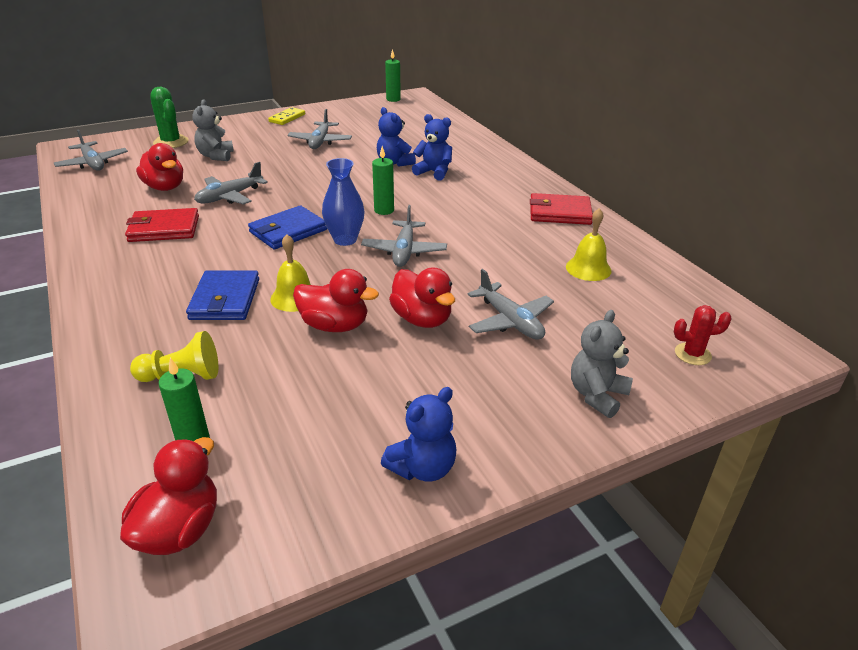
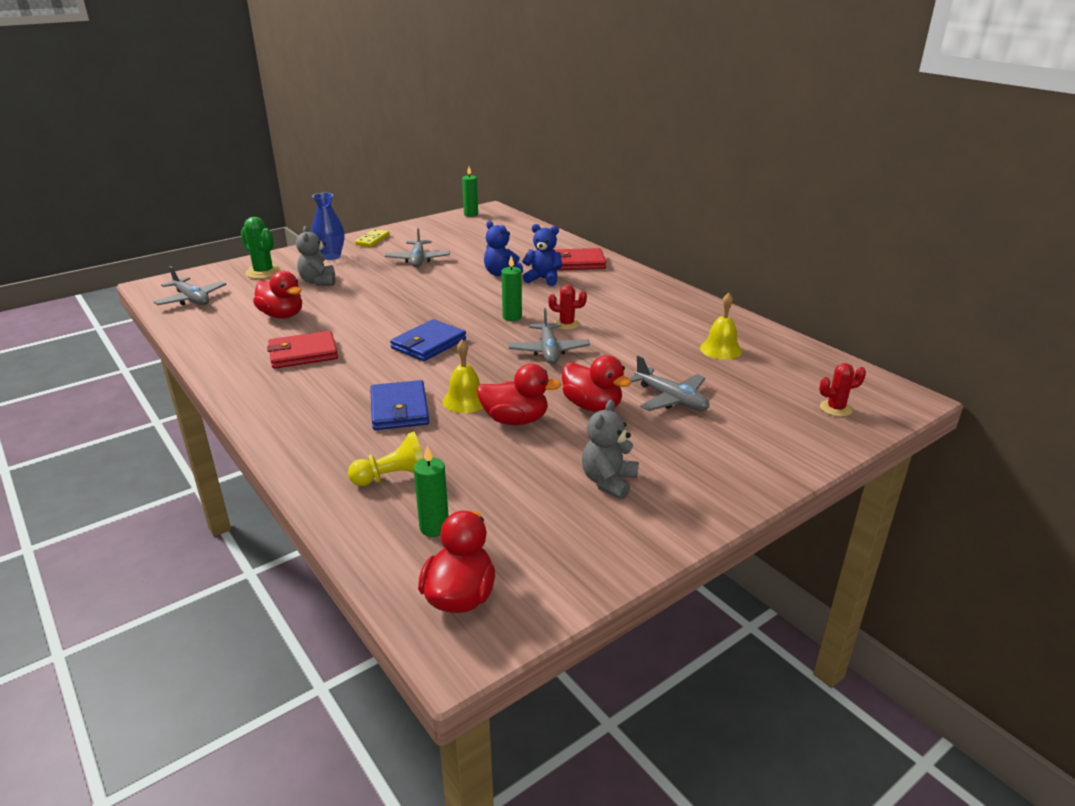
camera: 10 degrees left, 5 degrees down
grey plane [194,162,268,205] -> none
blue vase [322,158,365,246] -> blue vase moved to [312,193,345,260]
blue teddy bear [381,387,456,482] -> none
red wallet [530,193,593,225] -> red wallet moved to [554,248,606,270]
grey teddy bear [571,310,633,418] -> grey teddy bear moved to [582,400,639,500]
none -> red cactus [548,285,587,330]

